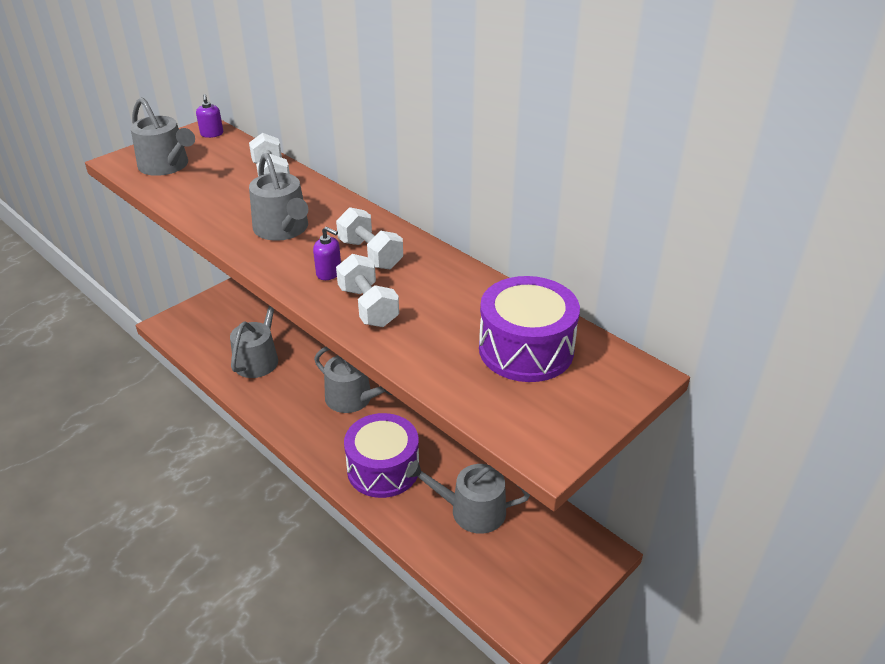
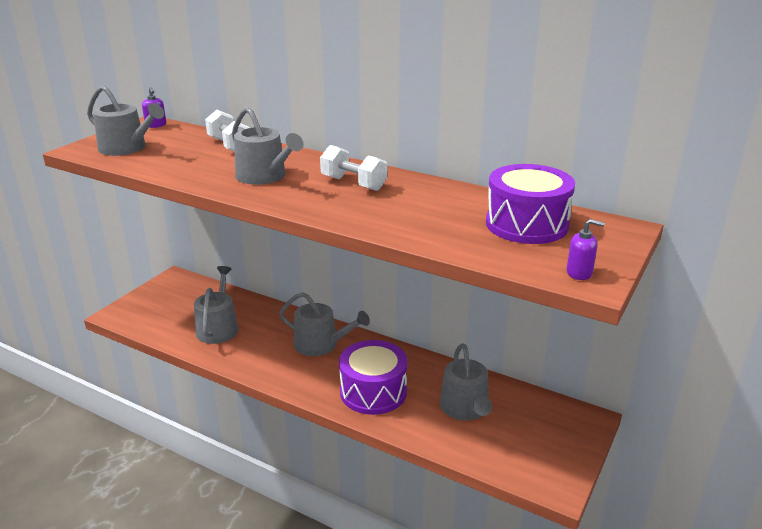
camera: 15 degrees left, 10 degrees down
purple soap dispenser [313,227,341,280] -> purple soap dispenser moved to [567,219,605,280]
white dumbbell [336,254,399,327] -> none
grey watering can [406,460,530,534] -> grey watering can turned 90 degrees counterclockwise [440,343,492,421]

